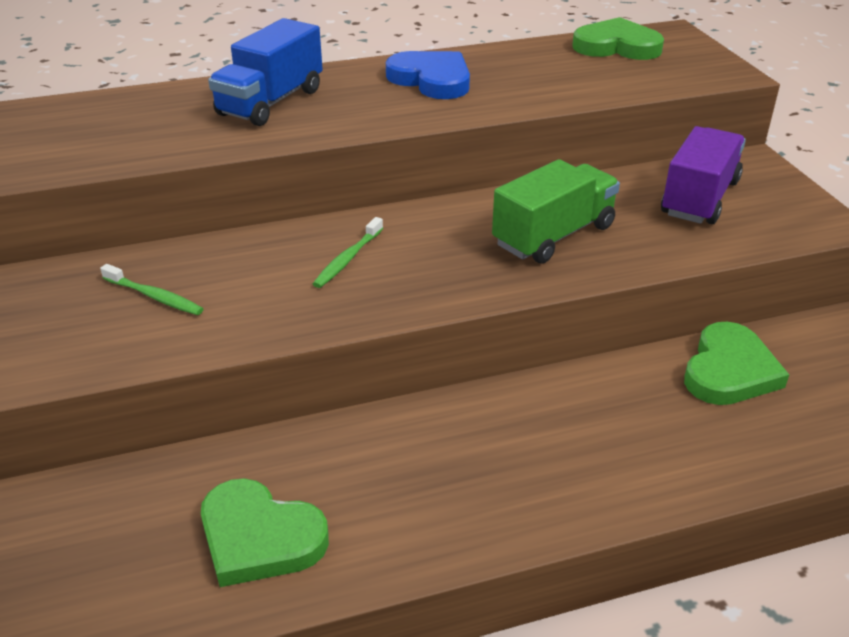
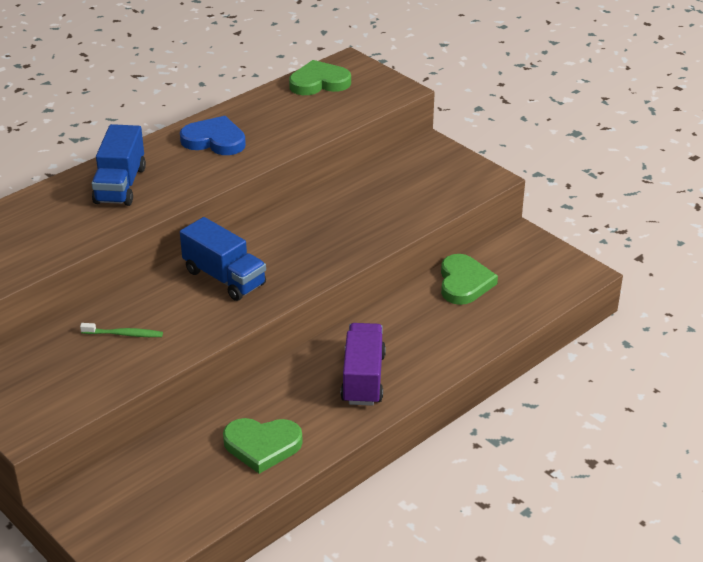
camera: 25 degrees left, 0 degrees up
green toothbrush [313,217,383,288] -> blue truck [180,217,266,301]
green truck [492,159,620,264] -> none
purple truck [661,126,746,224] -> purple truck moved to [341,323,386,406]

